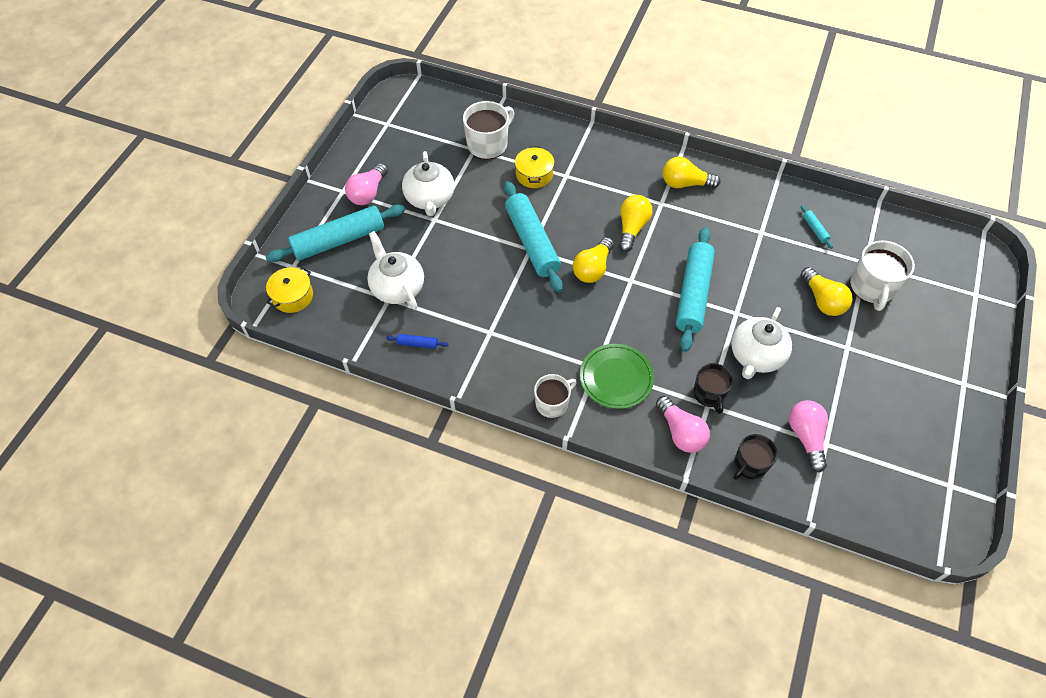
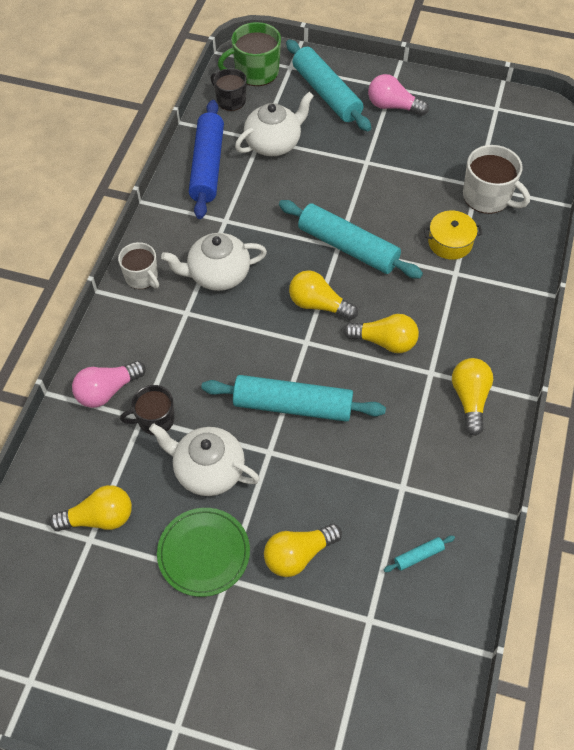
camera: 85 degrees right, 0 degrees up
yellow pot [266,267,313,313] -> green mug [218,22,281,86]
blue rolling pin [386,334,448,349] -> blue rolling pin [189,100,224,219], size x2.50
white teapot [402,151,454,216] -> white teapot moved to [161,233,267,291]
turquoise rolling pin [504,181,563,292] -> turquoise rolling pin turned 60 degrees clockwise [279,200,423,278]
green plate [580,344,654,409] -> green plate moved to [157,508,250,597]
black mug [733,434,778,480] -> black mug moved to [210,68,247,111]
pink light bulb [789,400,828,473] -> yellow light bulb [49,485,132,531]
white mug [850,241,915,311] -> none

